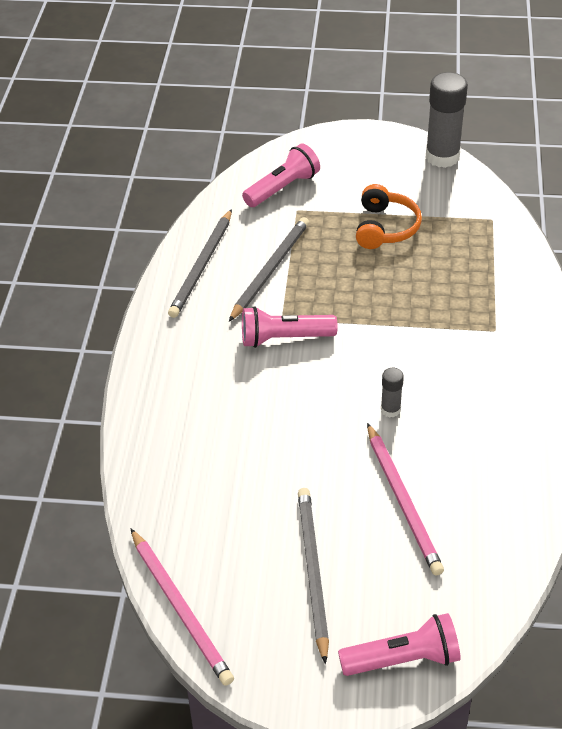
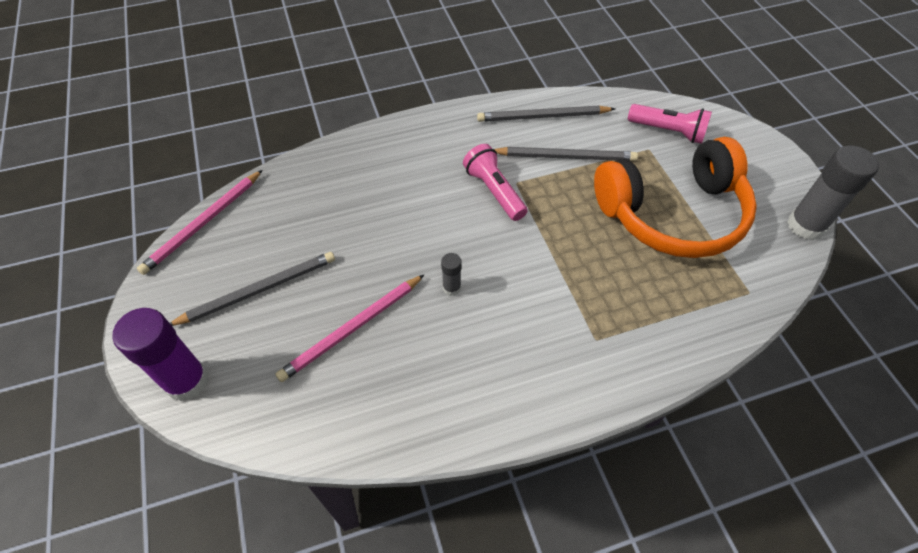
camera: 65 degrees right, 10 degrees up
pink flashlight [338,613,461,676] -> purple glue stick [112,308,208,401]
orange headphones [356,184,422,249] -> orange headphones [594,137,757,258], size x2.00

